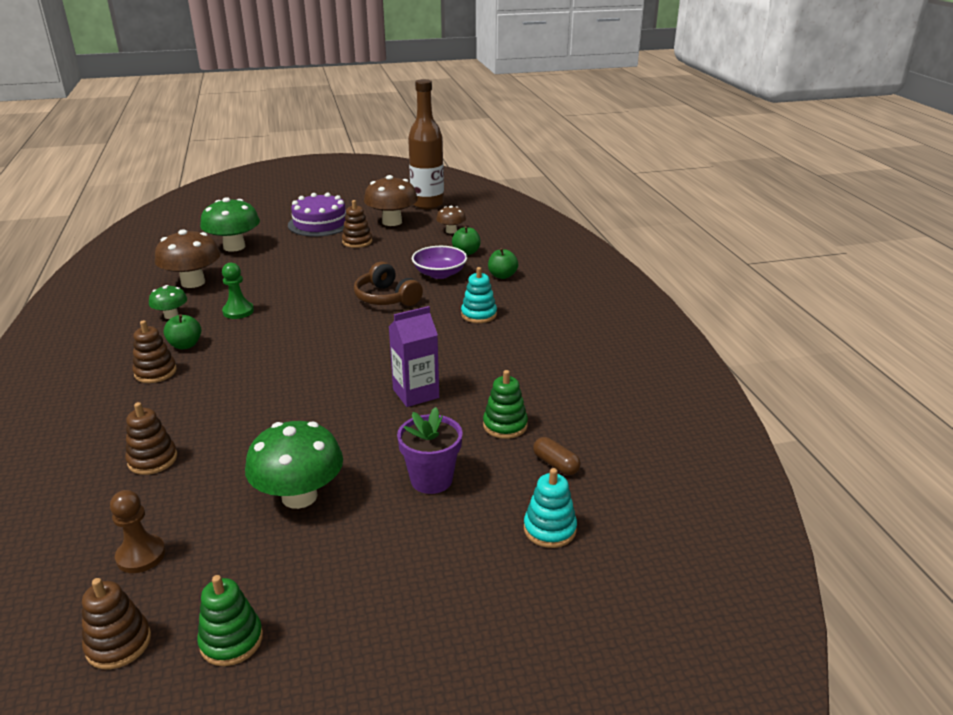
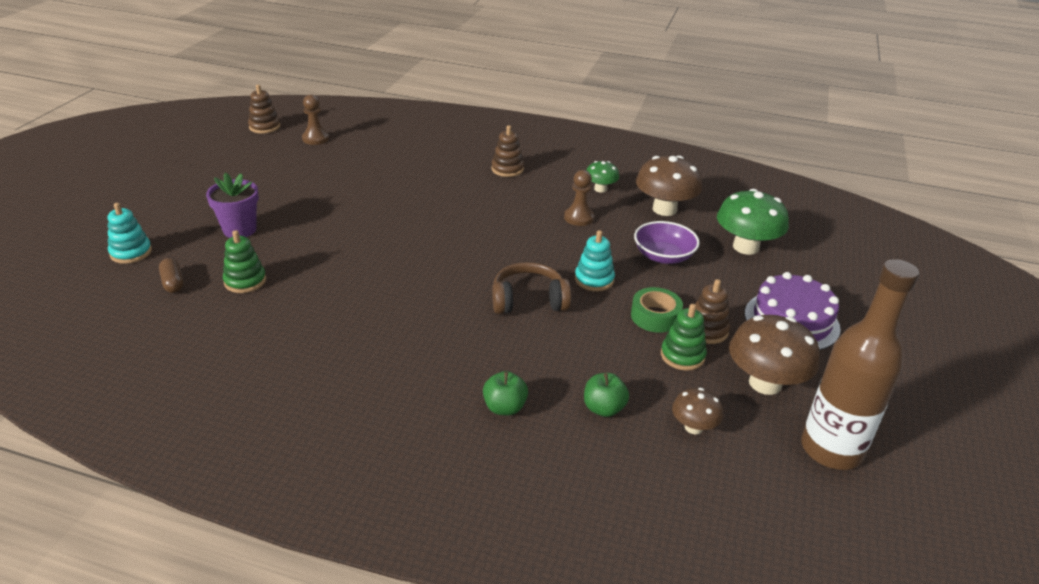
camera: 120 degrees right, 5 degrees up
brown stacking toy [125,402,177,475] -> none
green apple [163,314,201,349] -> none
green stacking toy [197,575,263,666] -> green stacking toy moved to [661,304,707,371]
green pawn [222,263,254,319] -> brown pawn [564,170,594,226]
green mushroom [245,421,343,509] -> none
purple carton [389,306,439,407] -> none
purple bowl [412,246,467,279] -> purple bowl moved to [634,221,700,264]
turquoise stacking toy [461,267,497,323] -> turquoise stacking toy moved to [575,230,615,291]
brown capsule [533,437,581,475] -> brown capsule turned 75 degrees clockwise [159,258,184,293]
none -> green tape [631,287,683,333]

